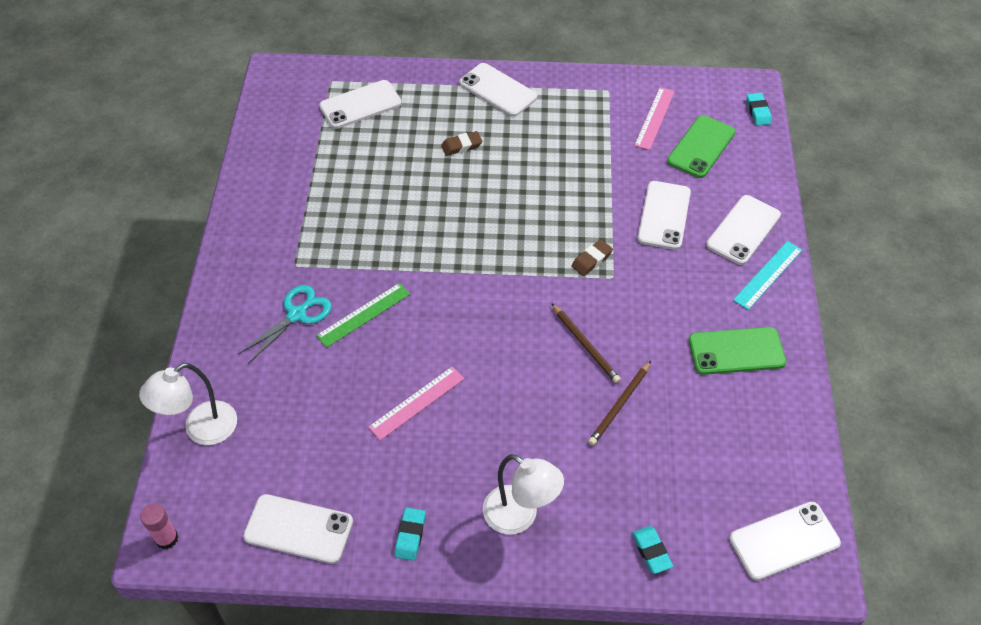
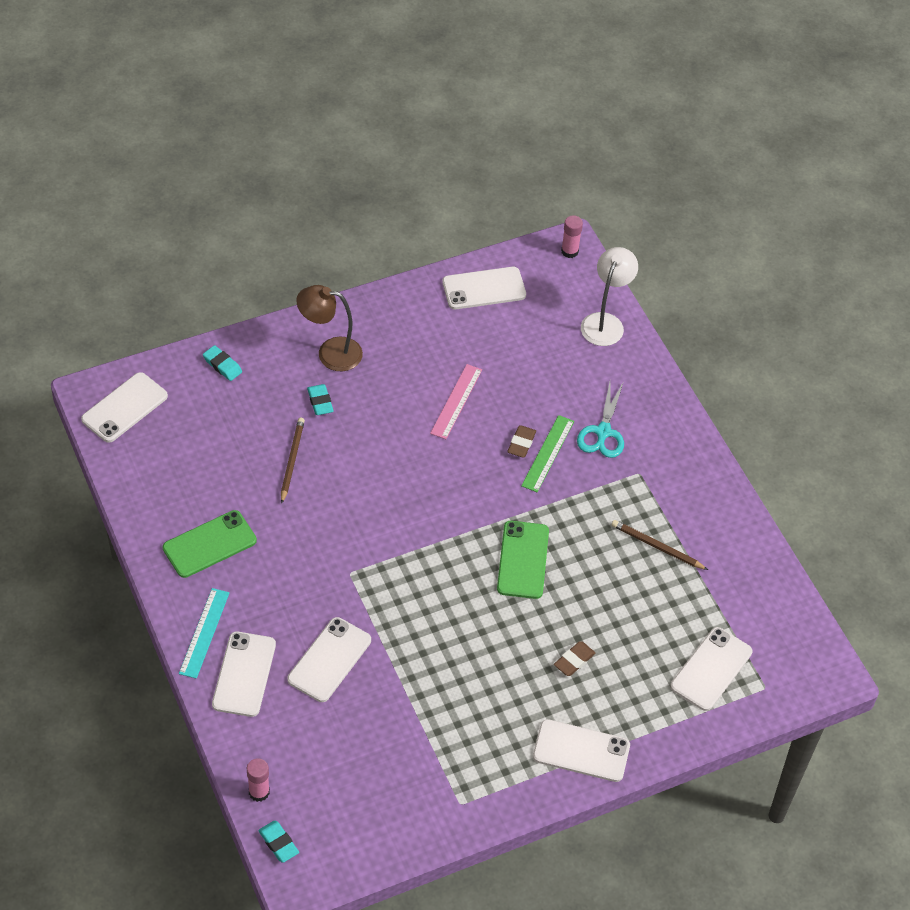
camera: 150 degrees right, 0 degrees up
turquoise eraser [395,508,426,561] -> turquoise eraser moved to [307,384,334,415]
white lamp [483,454,564,535] -> brown lamp [296,285,363,371]
brown pencil [551,303,621,383] -> brown pencil moved to [612,520,708,570]
brown eraser [571,239,613,276] -> brown eraser moved to [507,425,536,458]
pink ruler [634,87,675,150] -> none
white phone [637,181,691,250] -> white phone turned 45 degrees clockwise [287,617,371,702]
green phone [667,115,735,178] -> green phone moved to [497,521,549,599]
none -> pink glue stick [247,758,270,802]

